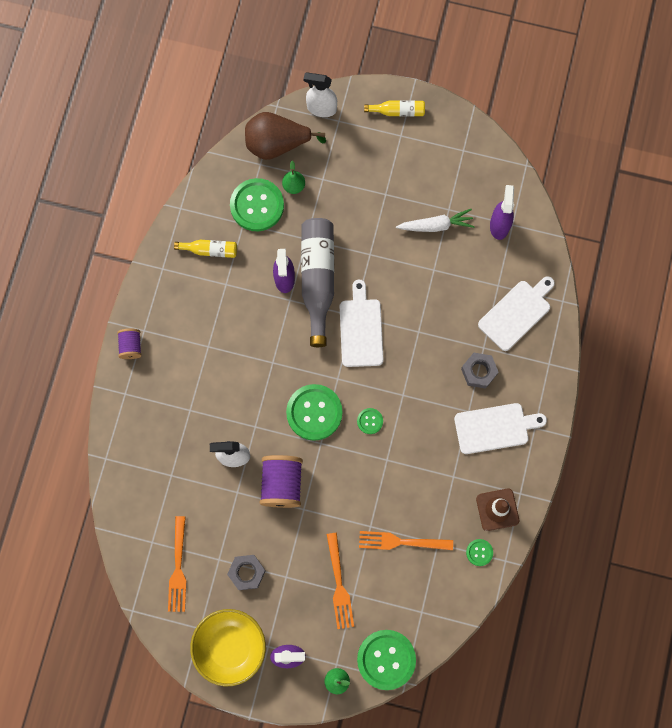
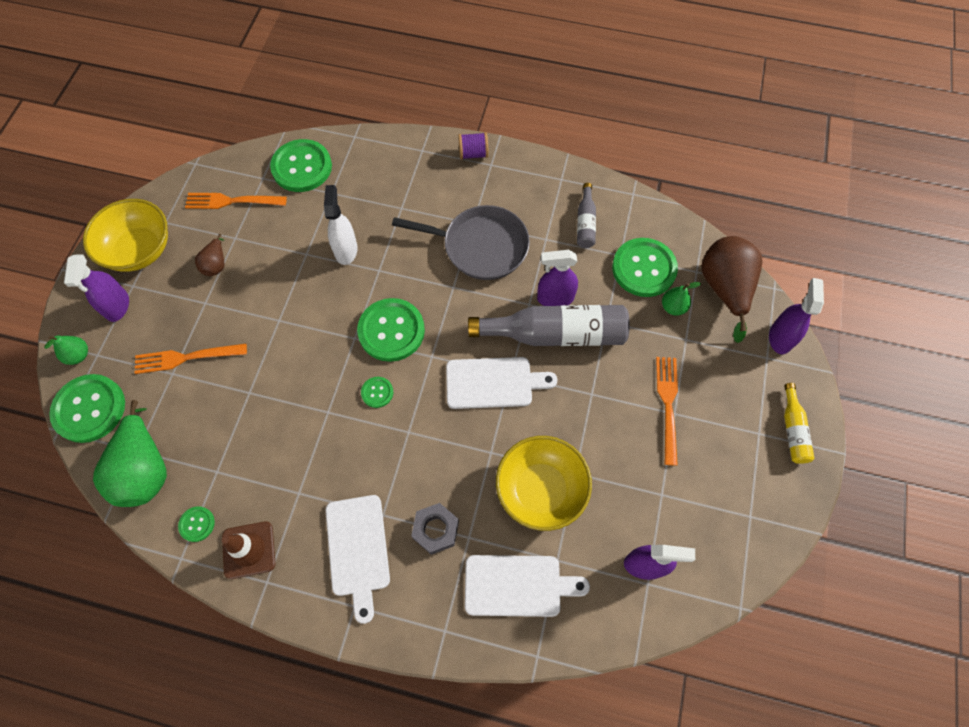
camera: 90 degrees right, 10 degrees down
yellow bottle [174,240,237,258] -> grey bottle [577,183,596,248]
grey nut [227,555,266,590] -> brown pear [195,234,224,276]
purple spool [260,455,303,508] -> none
white spray bottle [303,72,337,117] -> purple spray bottle [769,278,824,354]
orange fork [359,531,453,550] -> orange fork moved to [656,357,678,465]
white carrot [396,209,475,232] -> none
white cutting board [478,276,555,351] -> white cutting board turned 45 degrees counterclockwise [465,555,590,617]
none -> green pear [93,400,167,507]
none -> green button [270,139,332,192]
none -> grey pan [392,205,530,280]
none -> yellow bowl [496,436,592,531]

